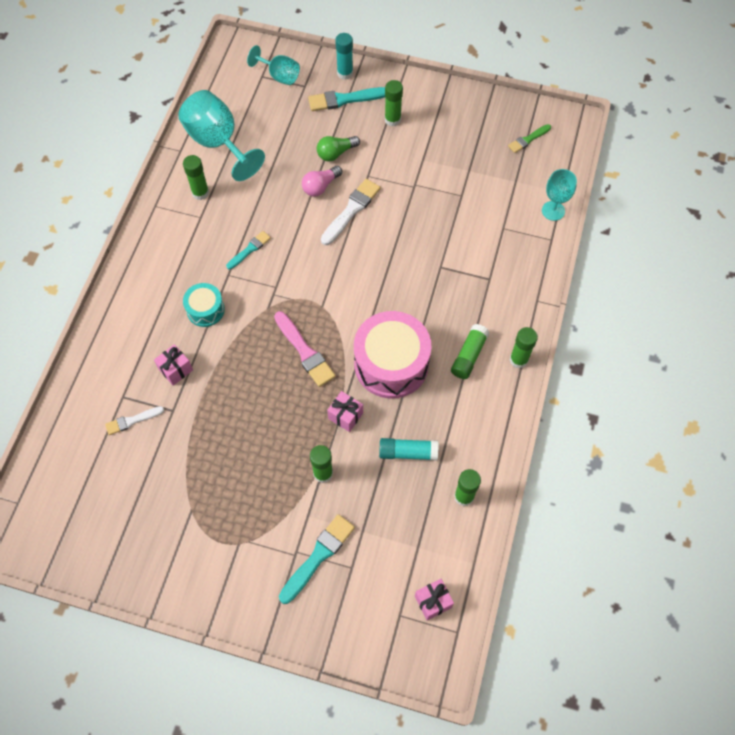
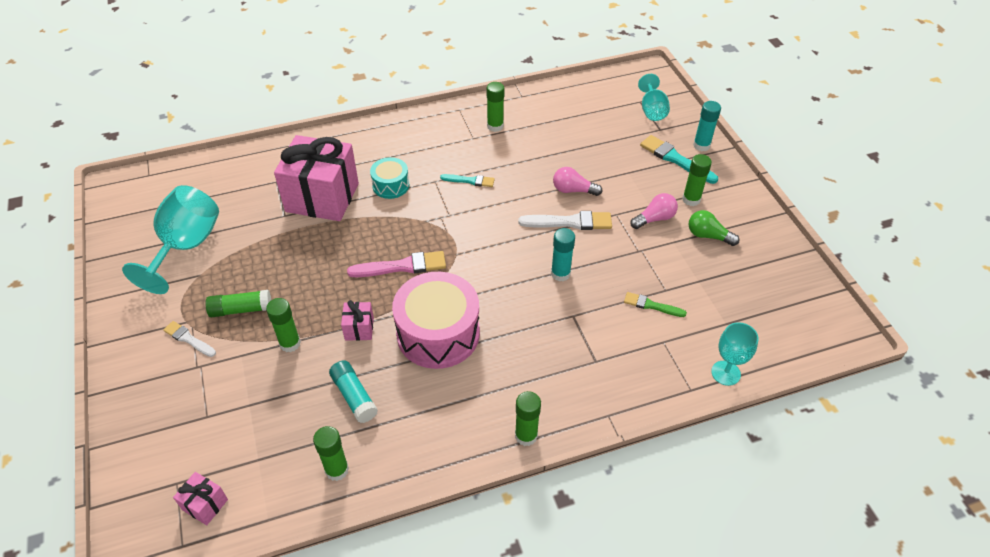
camera: 55 degrees right, 15 degrees down
white brush [105,406,164,435] -> white brush moved to [163,321,216,357]
pink gift [154,344,193,386] -> pink gift [274,135,359,221], size x2.37
turquoise goblet [178,90,265,181] -> turquoise goblet moved to [122,185,219,294]
pink brush [274,311,336,387] -> pink brush turned 120 degrees counterclockwise [347,251,446,277]
turquoise brush [279,514,355,604] -> none
green light bulb [317,136,360,161] -> green light bulb moved to [688,210,739,246]
green glue stick [451,324,490,379] -> green glue stick moved to [205,290,271,317]
green brush [508,124,551,153] -> green brush moved to [624,292,687,317]
none -> turquoise glue stick [551,228,575,281]
none -> pink light bulb [630,193,678,229]

